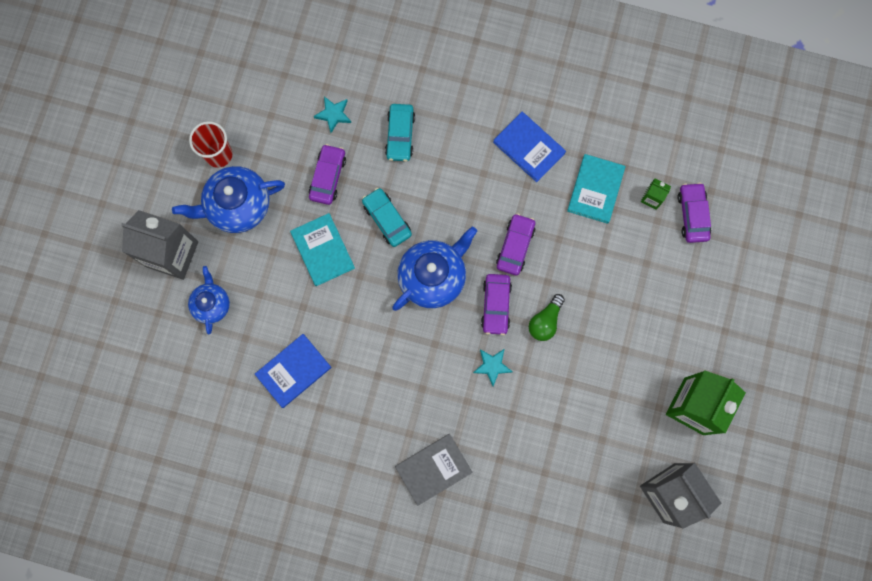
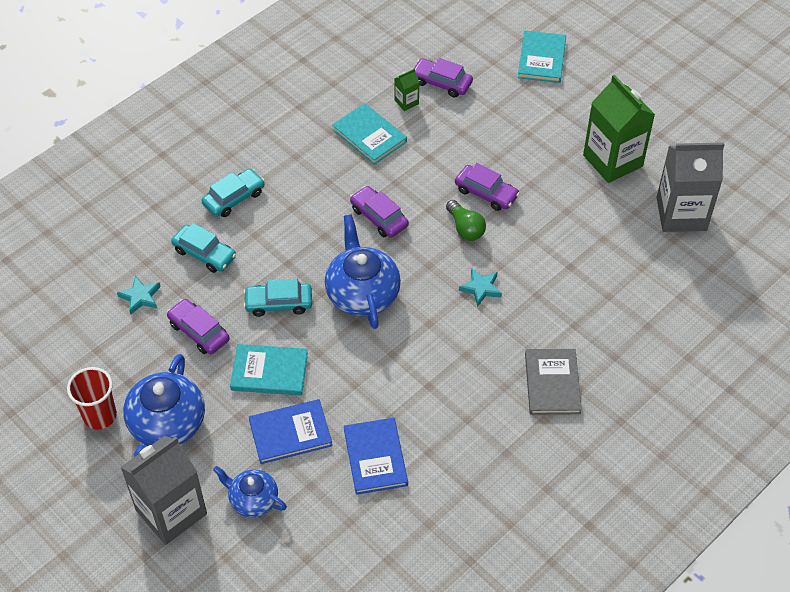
camera: 60 degrees left, 25 degrees down
purple car [481,274,512,335] -> purple car moved to [455,163,520,211]
blue book [493,112,566,182] -> blue book moved to [249,399,332,464]
none -> turquoise car [201,168,265,217]
none -> turquoise book [518,31,566,83]

